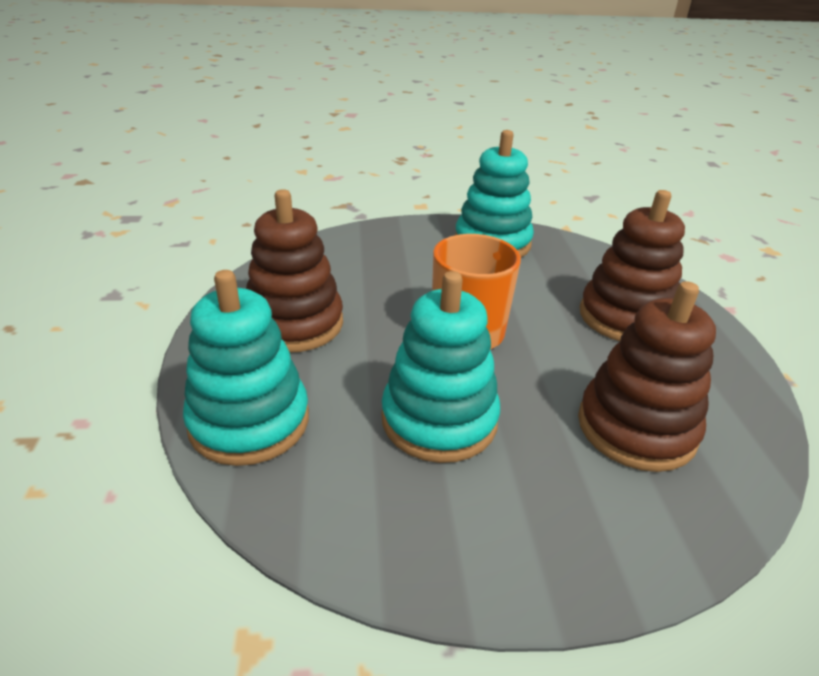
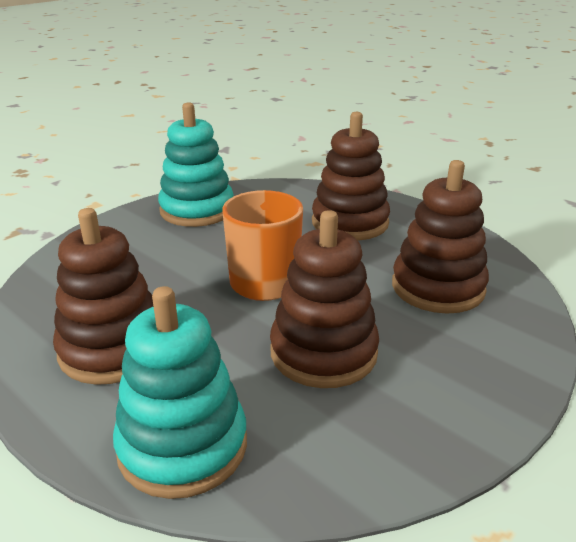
camera: 40 degrees left, 5 degrees down
turquoise stacking toy [381,271,500,463] -> brown stacking toy [270,210,379,388]

